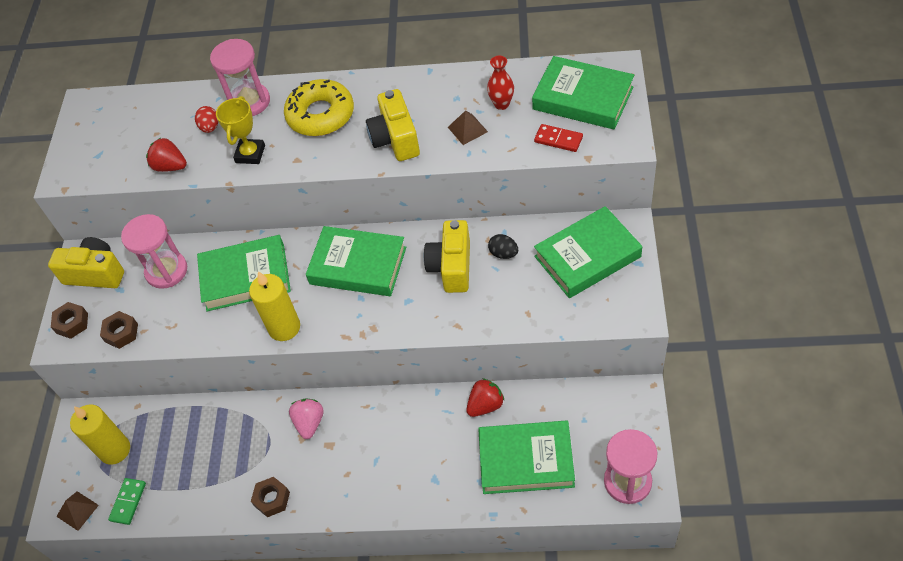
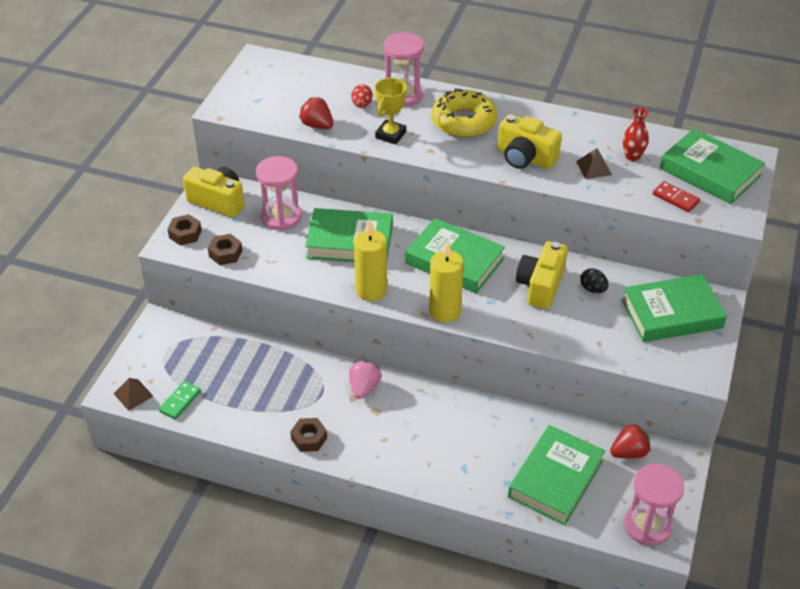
camera: 10 degrees right, 10 degrees down
yellow candle [70,404,130,465] -> yellow candle moved to [429,241,464,323]
yellow camera [366,89,420,161] -> yellow camera turned 60 degrees counterclockwise [497,114,562,169]
red strawberry [466,378,505,417] -> red strawberry moved to [610,424,651,459]
green book [478,420,575,494] -> green book turned 75 degrees counterclockwise [508,425,605,525]

